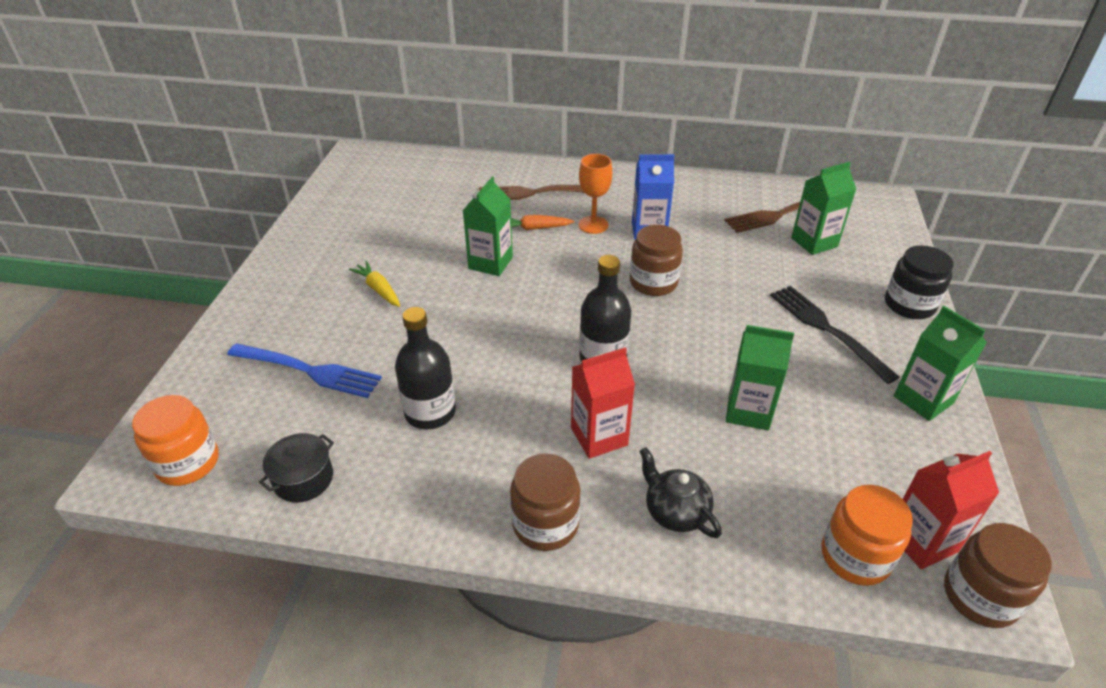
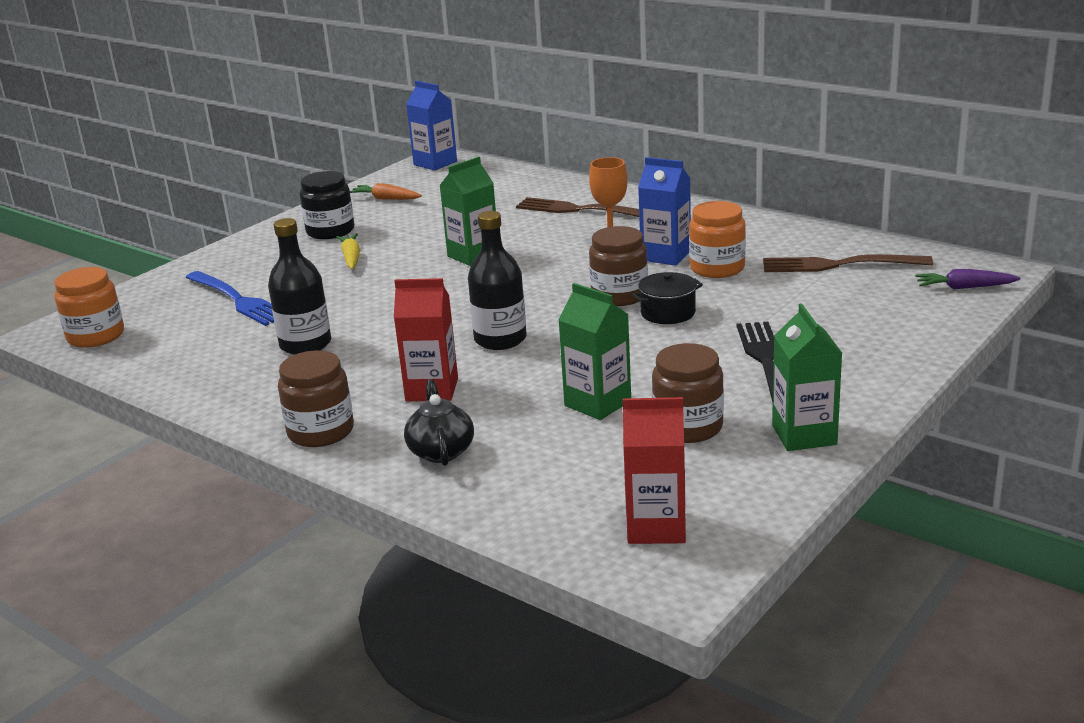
camera: 30 degrees right, 15 degrees down
black pot [259,433,334,502] -> black pot moved to [632,272,703,324]
orange carrot [511,215,575,230] -> orange carrot moved to [350,183,422,200]
green carton [791,162,856,255] -> none
orange jar [821,485,913,586] -> orange jar moved to [689,201,746,278]
black jar [885,245,953,319] -> black jar moved to [300,171,354,239]
brown jar [944,523,1052,628] -> brown jar moved to [652,343,724,443]
none -> blue carton [406,81,457,170]
none -> purple carrot [915,269,1021,289]

